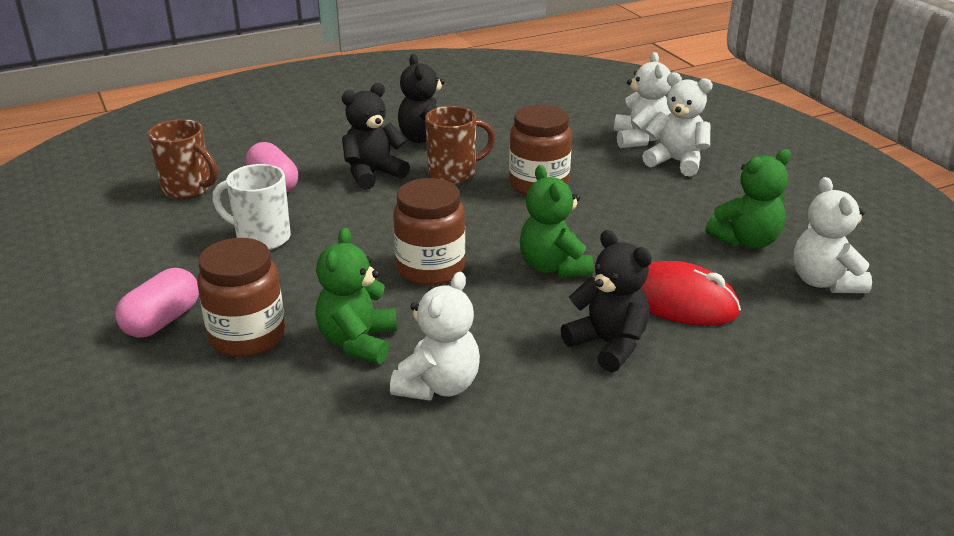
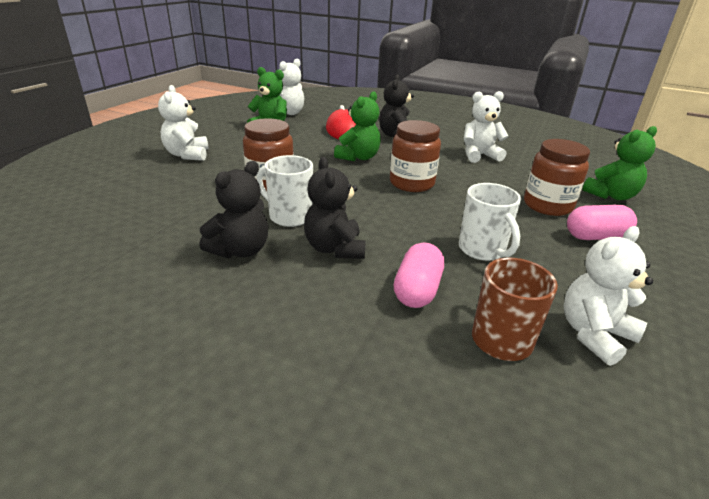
camera: 130 degrees left, 0 degrees up
green teddy bear [316,228,397,364] -> green teddy bear moved to [582,126,657,200]
black teddy bear [342,83,410,190] -> black teddy bear turned 60 degrees clockwise [304,157,366,259]
brown mug [425,106,495,184] -> white mug [256,155,313,227]
white teddy bear [614,52,671,148] -> white teddy bear moved to [564,226,653,366]

